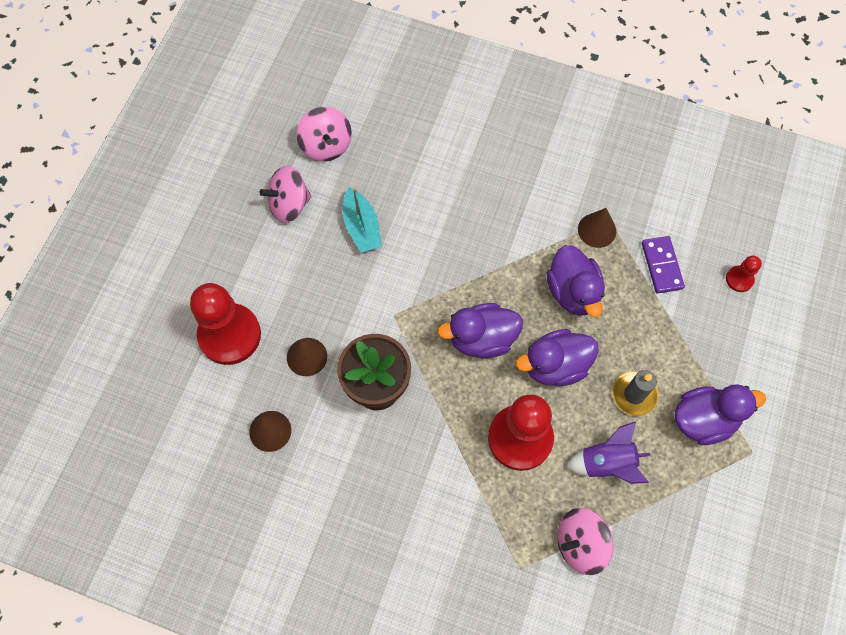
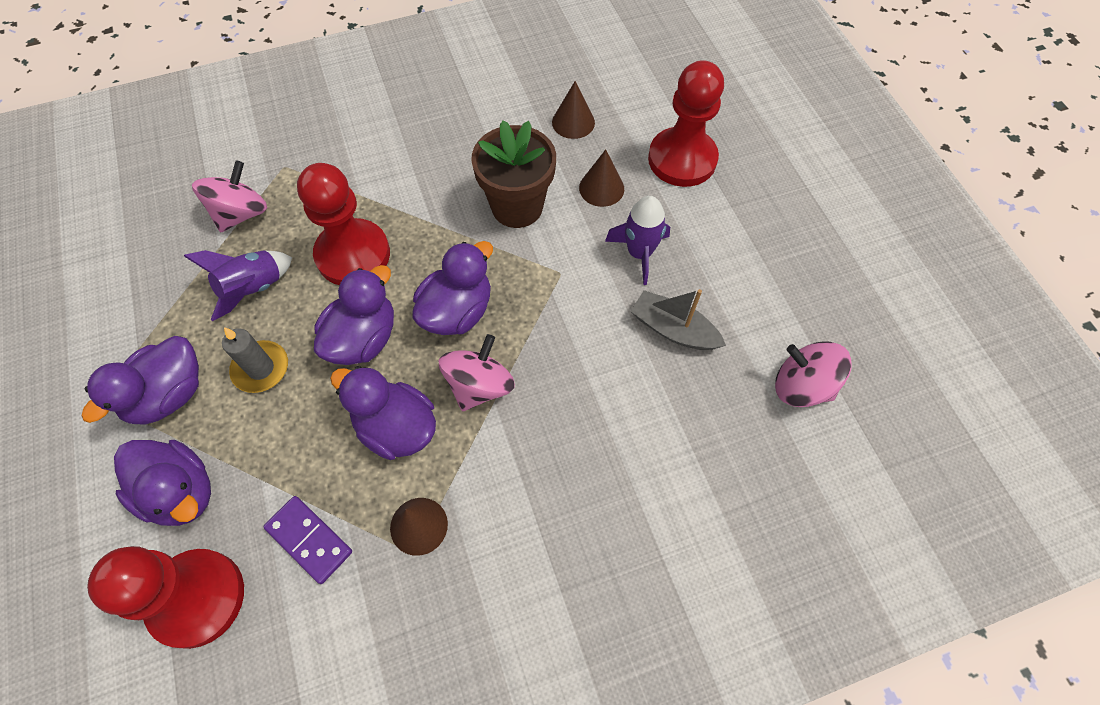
camera: 140 degrees right, 5 degrees down
pink spinning top [260,166,312,223] -> pink spinning top moved to [439,334,515,411]
turquoise boat [343,187,382,253] -> grey boat [631,289,726,350]
red pawn [726,255,762,292] -> red pawn [87,546,244,649], size x2.22
none -> purple duck [114,440,211,526]
none -> purple rocket [605,196,670,285]

